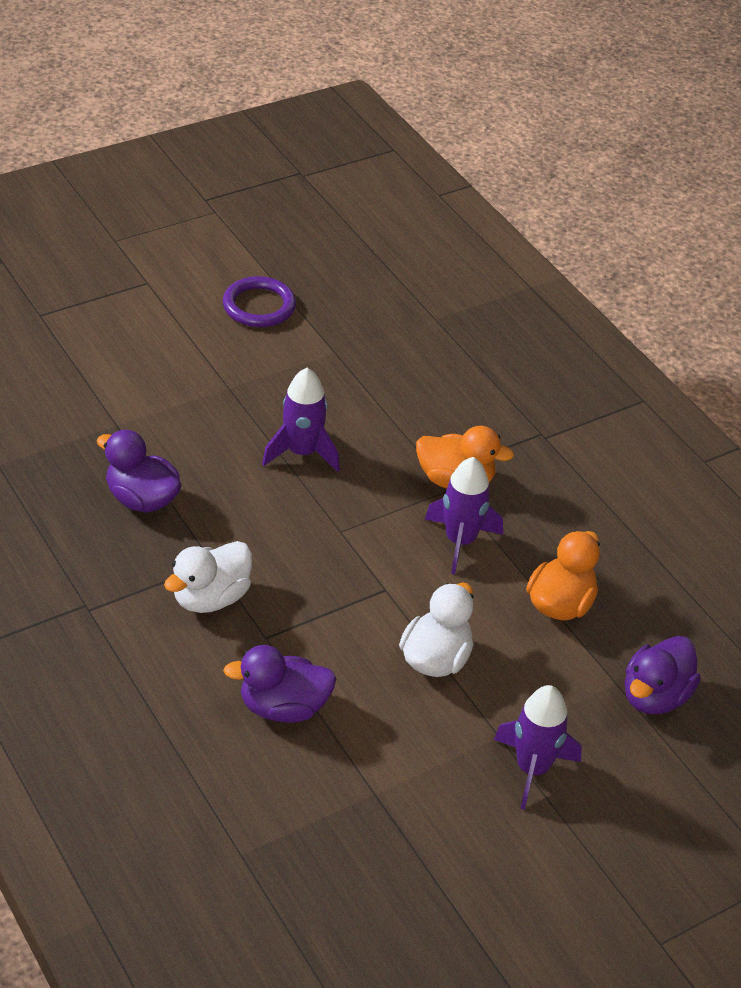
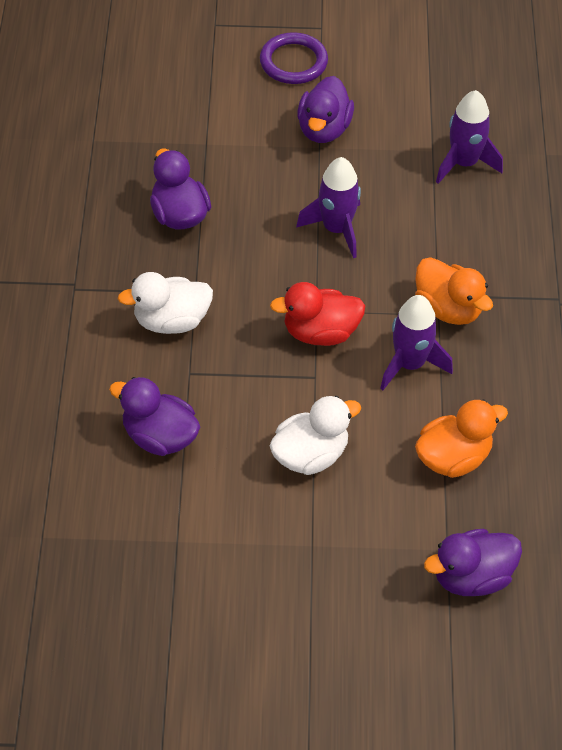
camera: 35 degrees right, 10 degrees up
purple ring [223,276,296,327] -> purple ring moved to [260,32,328,84]
purple rocket [494,685,582,810] -> purple rocket moved to [436,90,503,184]
none -> red duck [270,282,365,346]
none -> purple duck [297,76,354,143]

